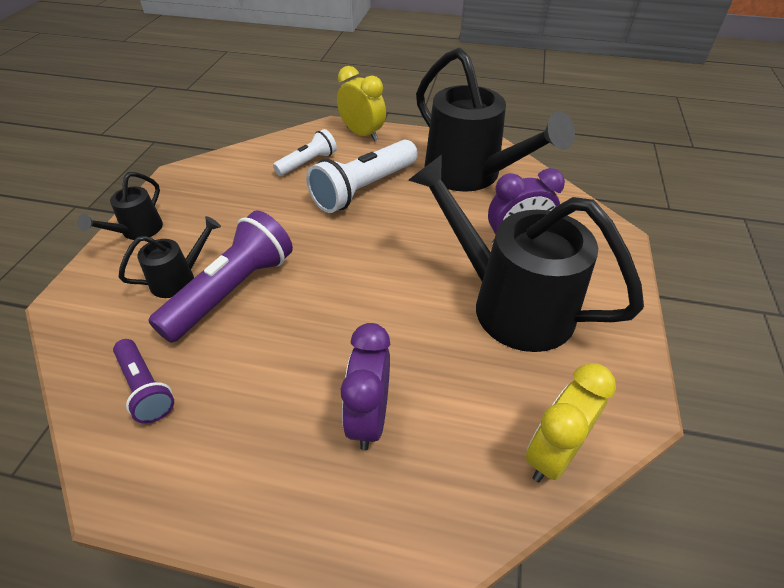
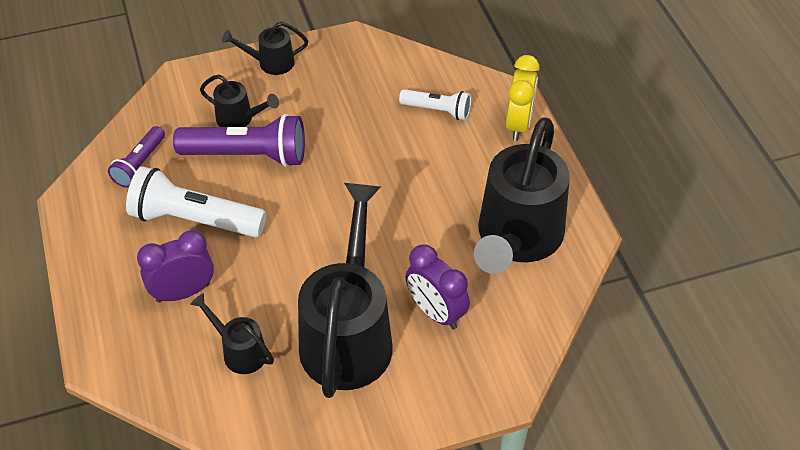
camera: 60 degrees right, 5 degrees up
white flashlight [306,140,418,213] -> white flashlight moved to [126,166,266,237]
yellow clock [526,363,616,482] -> none
none -> black watering can [190,293,274,374]

